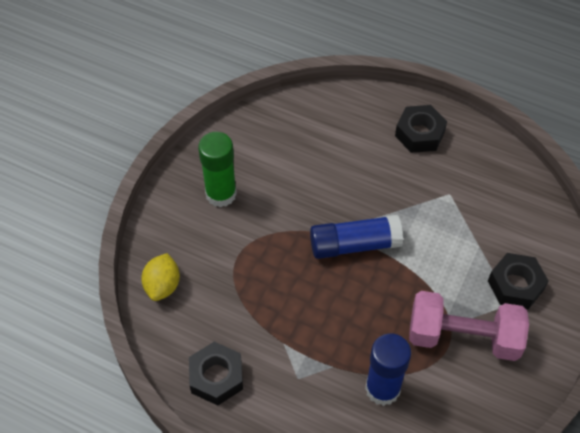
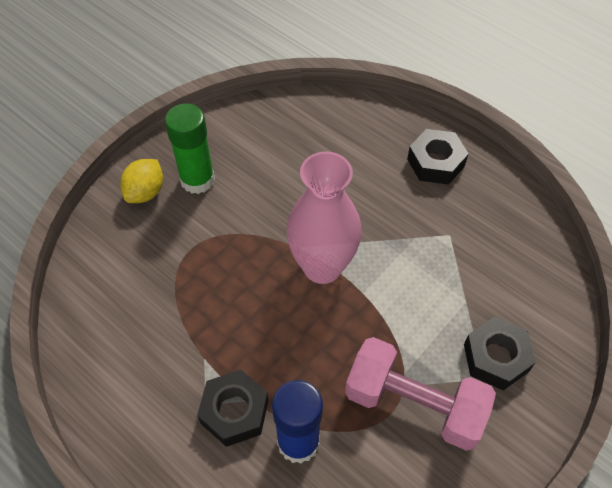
camera: 15 degrees right, 0 degrees up
yellow lemon [141,253,180,301] -> yellow lemon moved to [120,159,163,203]
black nut [189,342,243,406] -> black nut moved to [197,370,269,447]
blue glue stick [310,215,403,259] -> pink vase [286,152,362,284]

